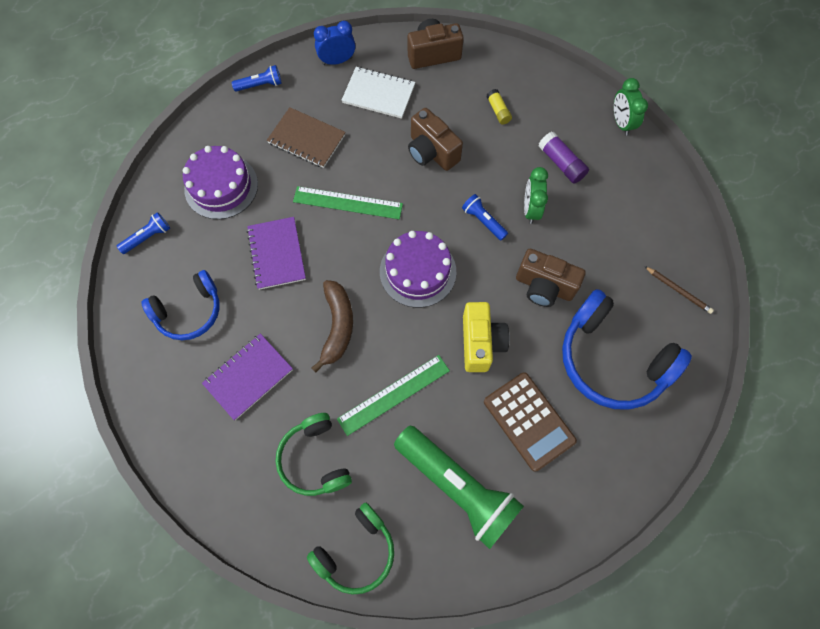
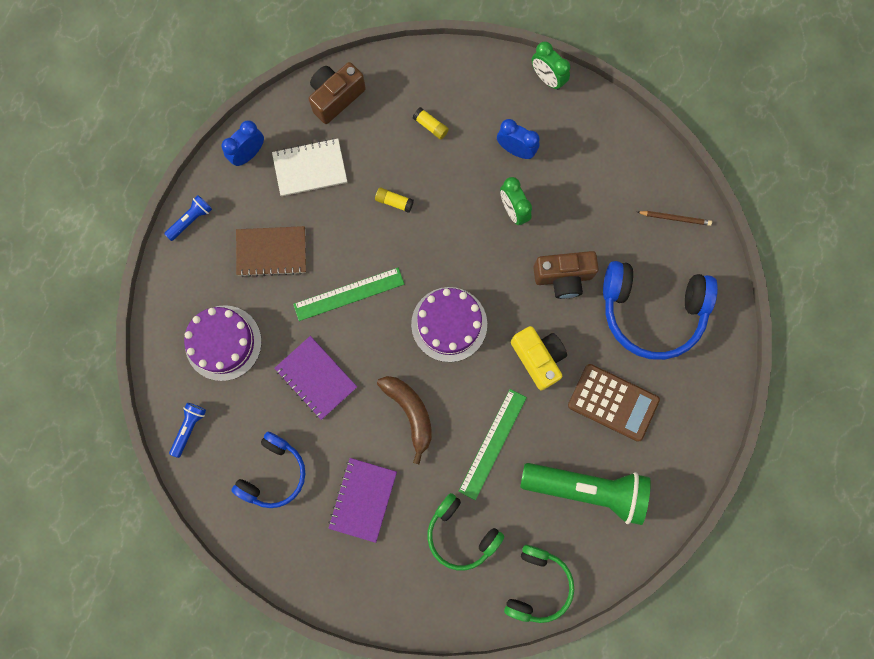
camera: 30 degrees left, 10 degrees up
brown camera [408,108,463,171] -> yellow glue stick [375,187,414,213]
blue flashlight [462,194,508,240] -> none
purple glue stick [538,132,589,184] -> blue clock [497,119,540,159]

